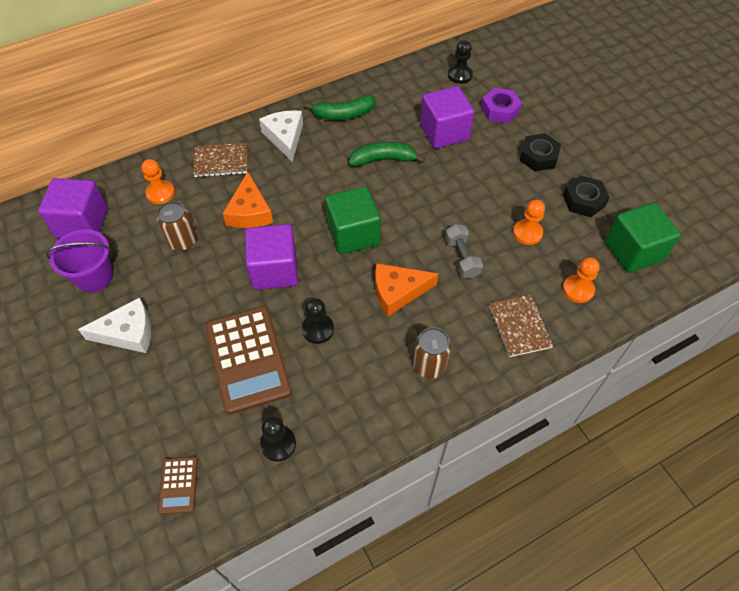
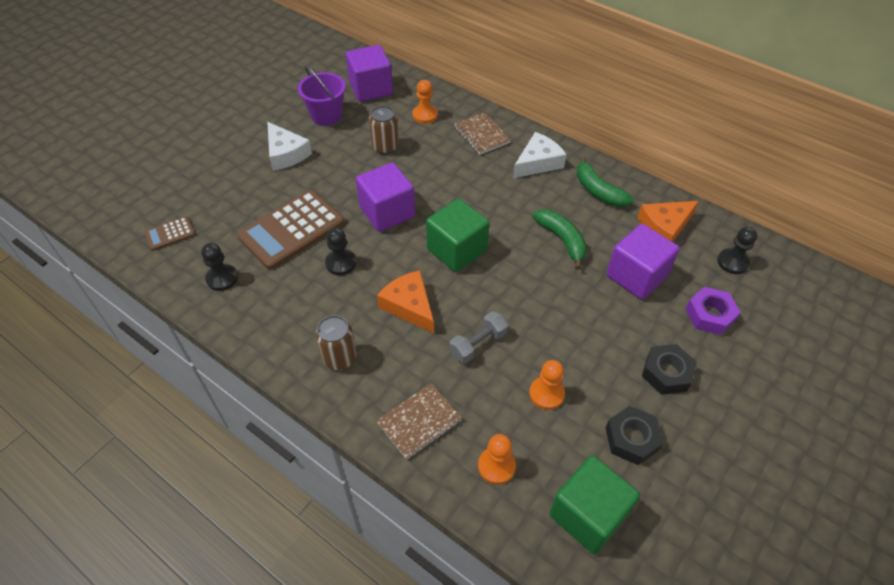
camera: 65 degrees right, 5 degrees down
orange cheese [223,172,273,228] -> orange cheese moved to [637,201,699,242]

